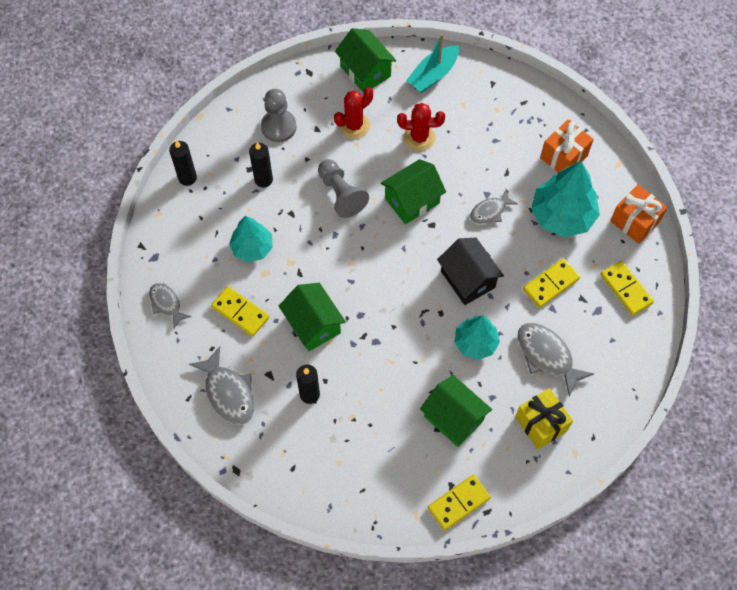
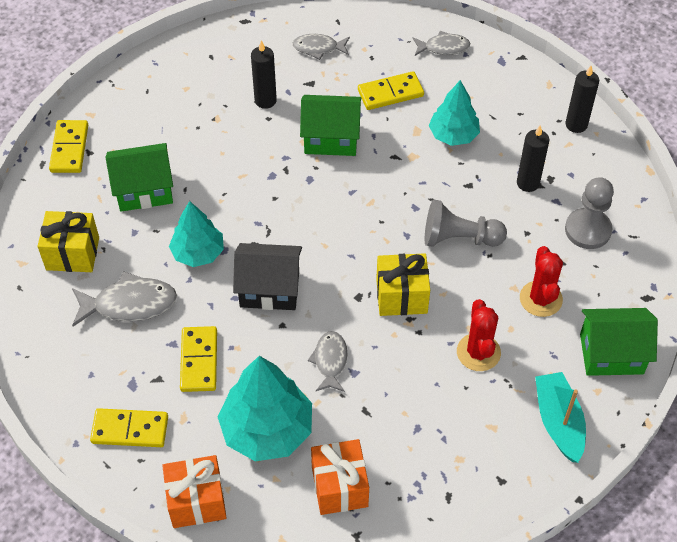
camera: 125 degrees right, 10 degrees down
grey fish [189,346,254,425] -> grey fish [292,34,350,60], size x0.63
green house [381,159,446,224] -> yellow gift [376,253,430,316]
red cactus [397,103,445,151] -> red cactus turned 45 degrees counterclockwise [457,299,501,371]

